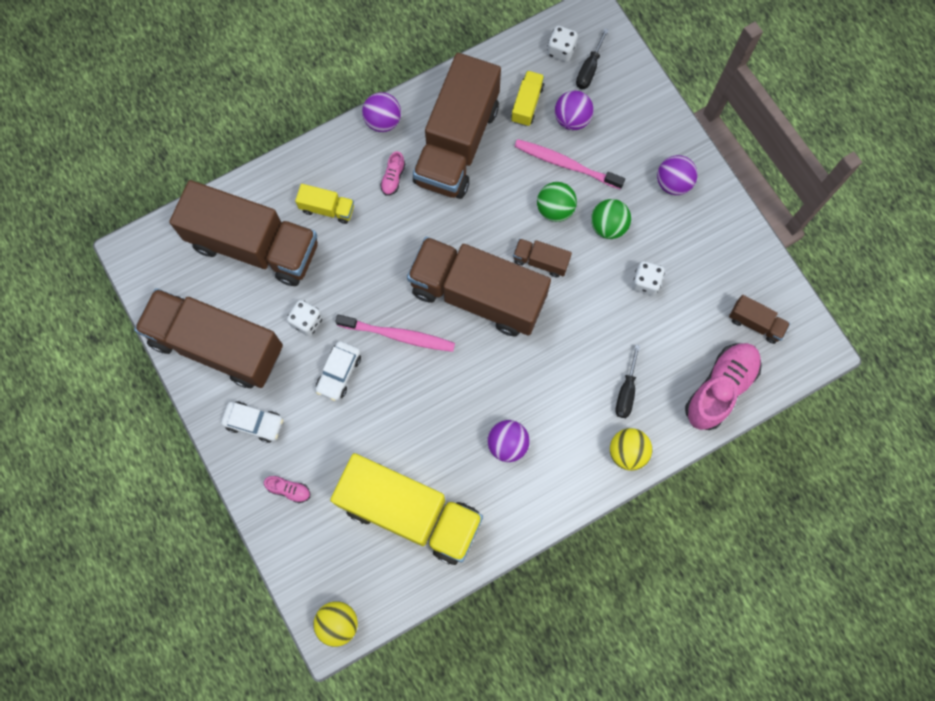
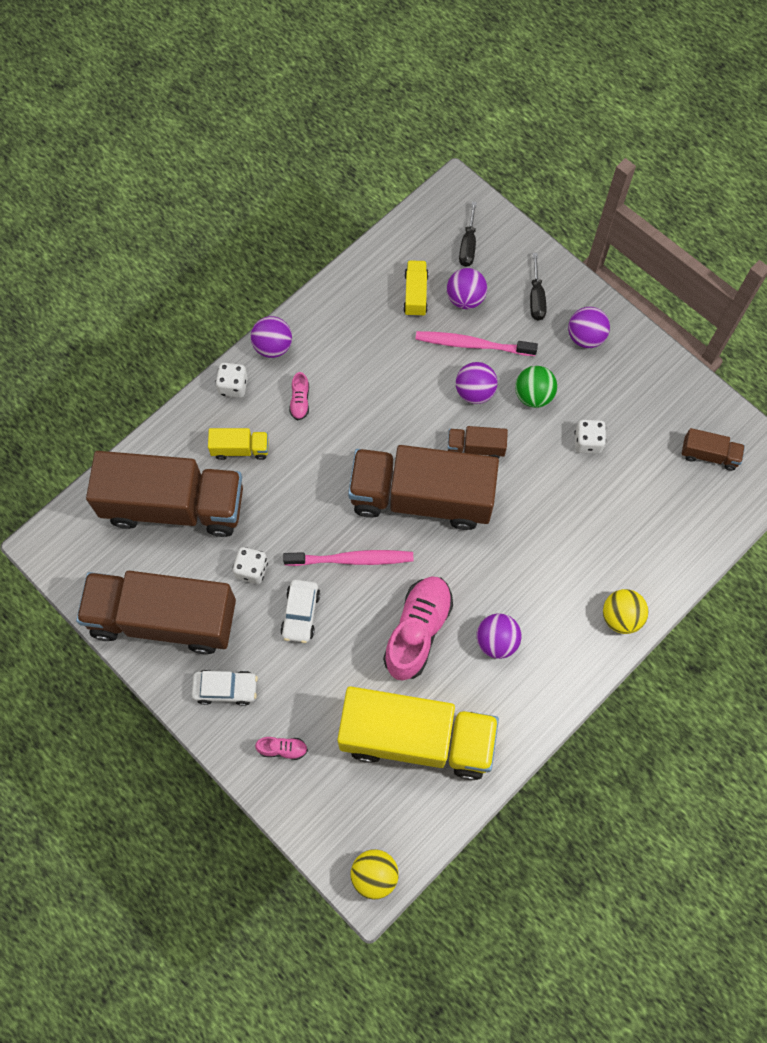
camera: 15 degrees left, 5 degrees down
brown truck [413,53,501,199] -> none
green ball [537,182,577,222] -> purple ball [456,362,498,404]
white dice [547,26,578,62] -> white dice moved to [215,363,248,398]
black screwdriver [616,345,640,418] -> black screwdriver moved to [530,253,546,321]
pink shoe [685,343,762,430] -> pink shoe moved to [383,576,453,680]

